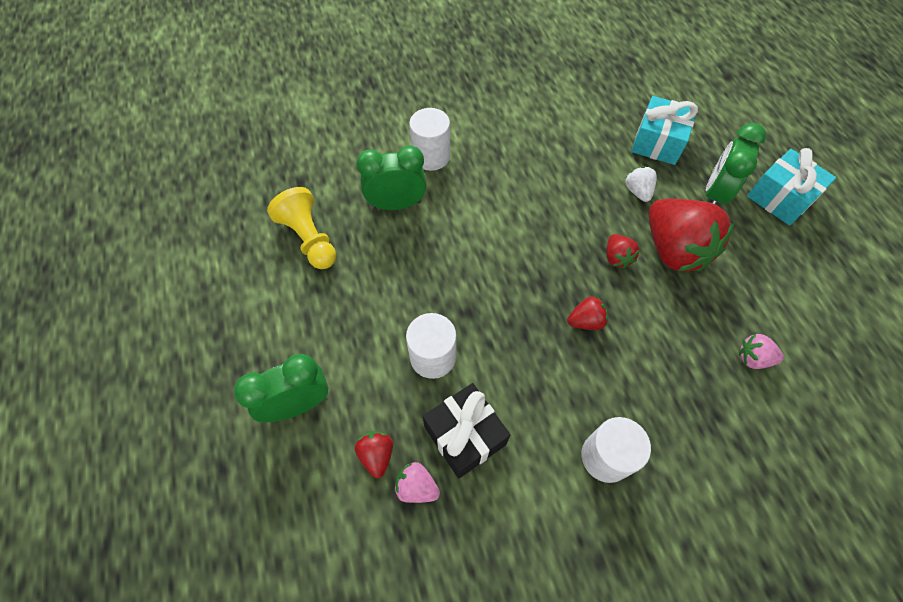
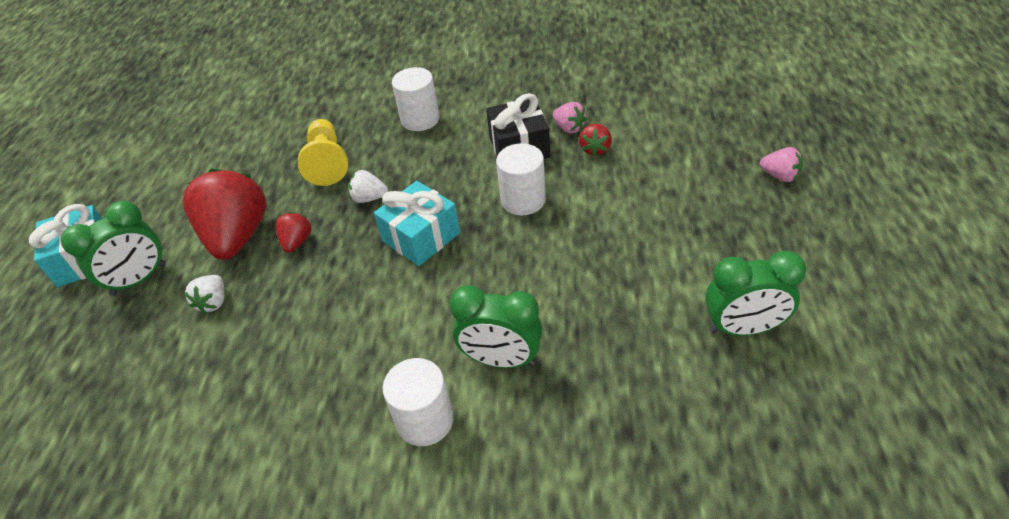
camera: 155 degrees left, 15 degrees down
green clock [234,354,328,422] -> green clock moved to [705,251,807,336]
yellow pawn [267,187,336,269] -> yellow pawn moved to [298,119,348,186]
red strawberry [567,296,608,330] -> white strawberry [349,170,388,203]
turquoise gift [631,96,698,165] -> turquoise gift moved to [374,181,460,266]
pink strawberry [739,334,784,369] -> pink strawberry moved to [760,147,803,182]

